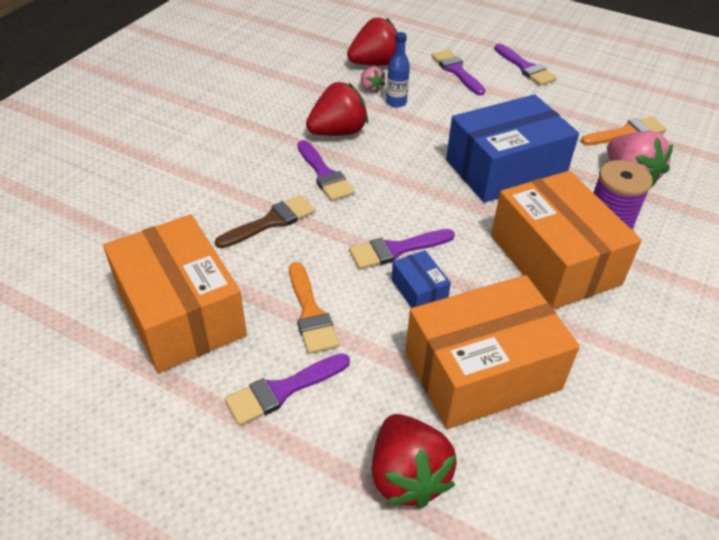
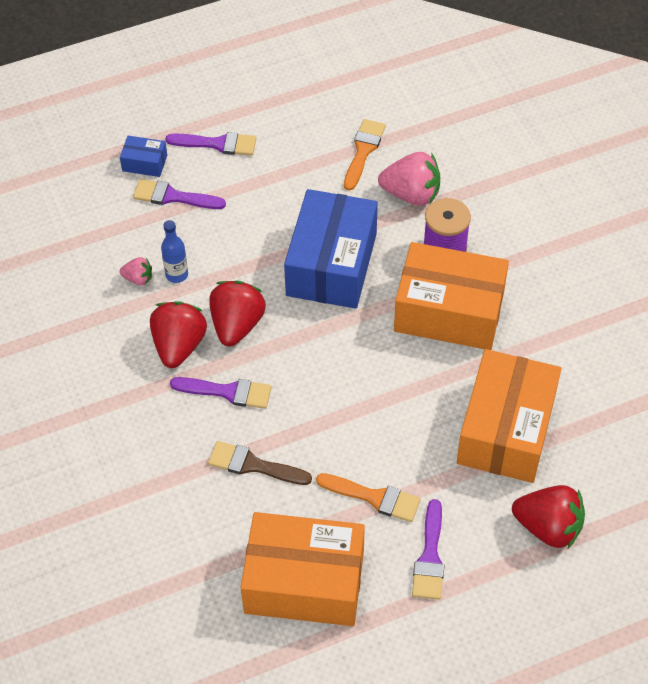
camera: 50 degrees left, 10 degrees up
brown brush [215,195,315,248] -> brown brush turned 75 degrees counterclockwise [208,441,312,485]
red strawberry [347,17,398,66] -> red strawberry moved to [210,281,266,347]
purple brush [349,229,455,269] -> none
blue box [391,250,451,308] -> blue box moved to [120,136,167,177]

